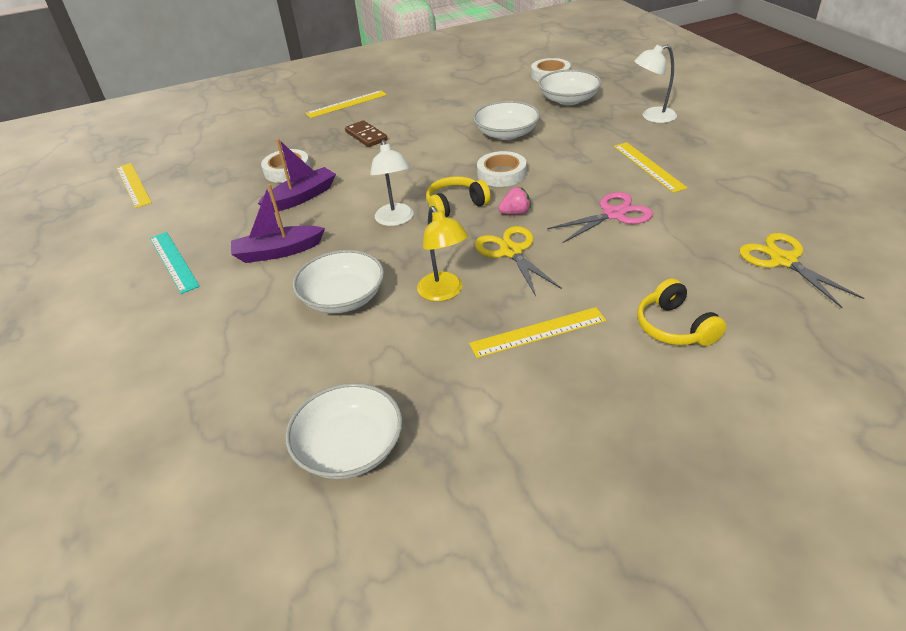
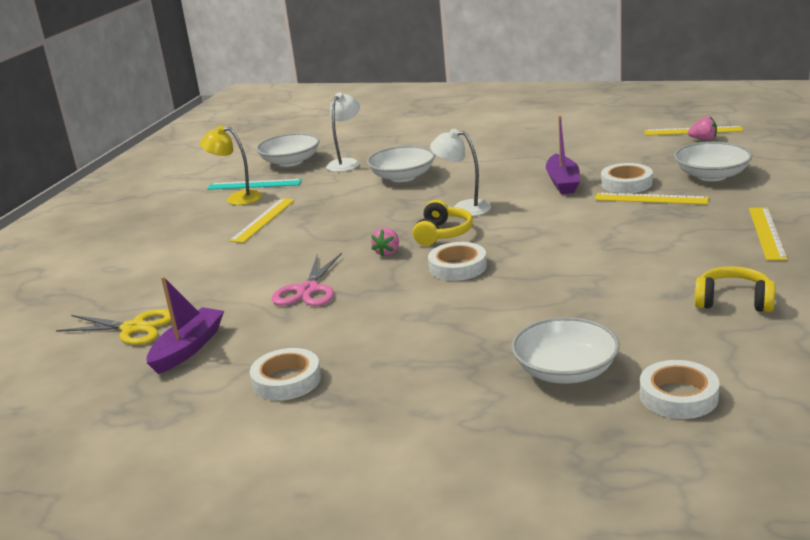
camera: 130 degrees right, 15 degrees down
turquoise ruler [150,232,200,294] -> turquoise ruler moved to [207,179,302,190]
purple boat [231,184,325,263] -> purple boat moved to [146,276,224,374]
brown domino [345,120,388,147] -> none
yellow lamp [417,206,468,301] -> yellow lamp moved to [200,126,262,205]
white bowl [473,101,540,140] -> white bowl moved to [674,142,752,181]
yellow scissors [475,226,562,296] -> none
yellow ruler [614,142,687,193] -> yellow ruler moved to [595,193,709,205]
white lamp [634,45,677,123] -> white lamp moved to [326,92,360,172]
yellow headphones [637,278,726,346] -> yellow headphones moved to [695,266,775,312]
none -> white tape [250,348,321,401]
none -> pink strawberry [688,117,717,140]

